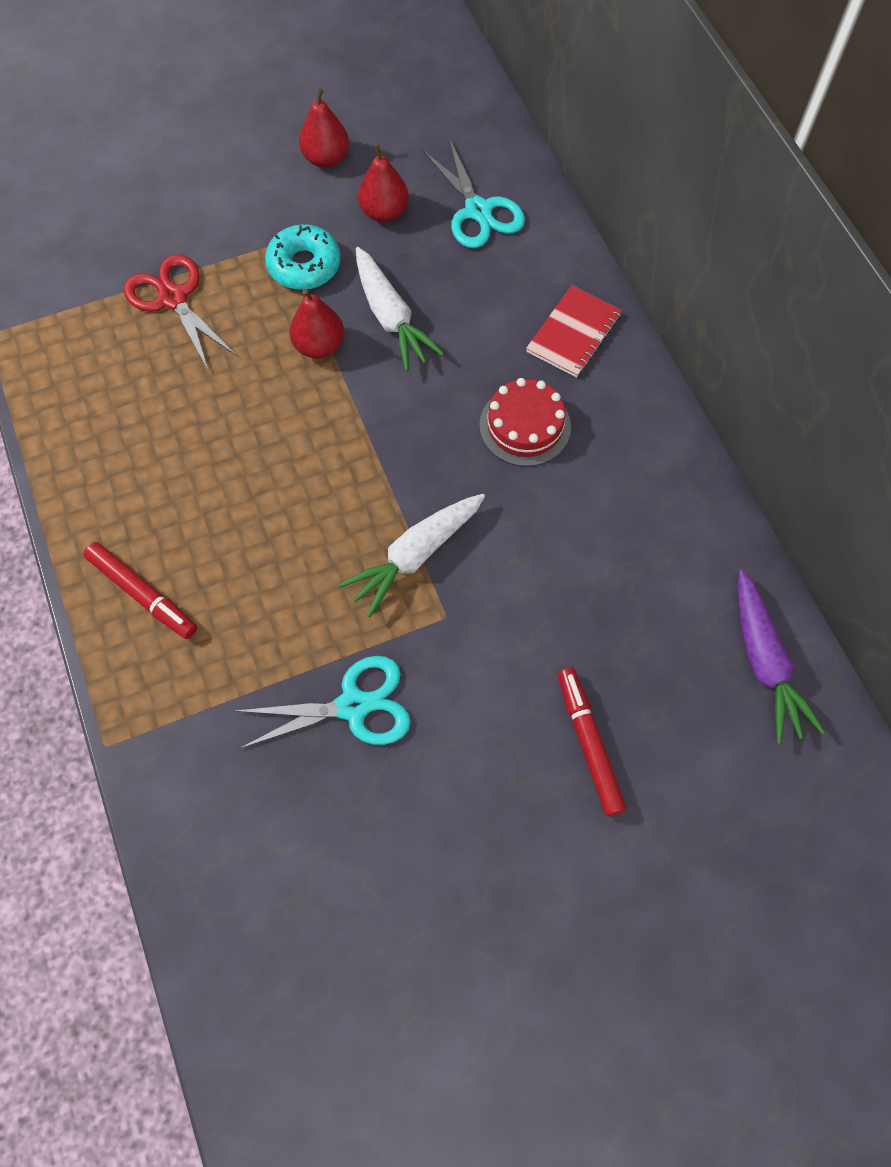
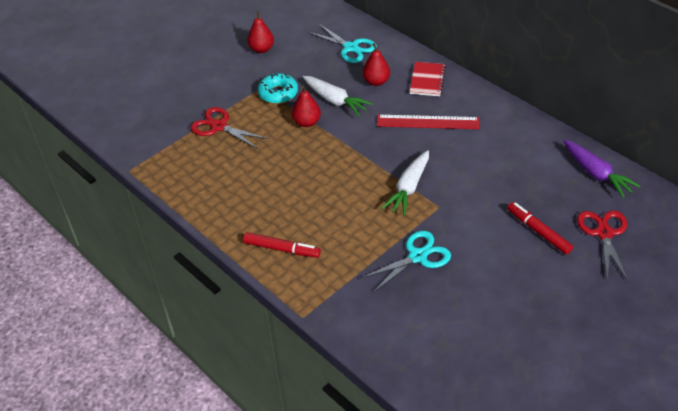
camera: 20 degrees left, 20 degrees down
red pear [358,144,409,222] -> red pear moved to [363,43,390,86]
red cake [479,378,571,466] -> red ruler [377,115,480,129]
none -> red scissors [577,210,629,282]

